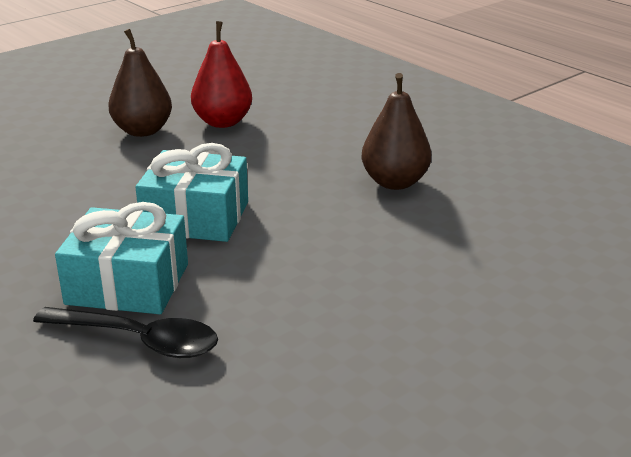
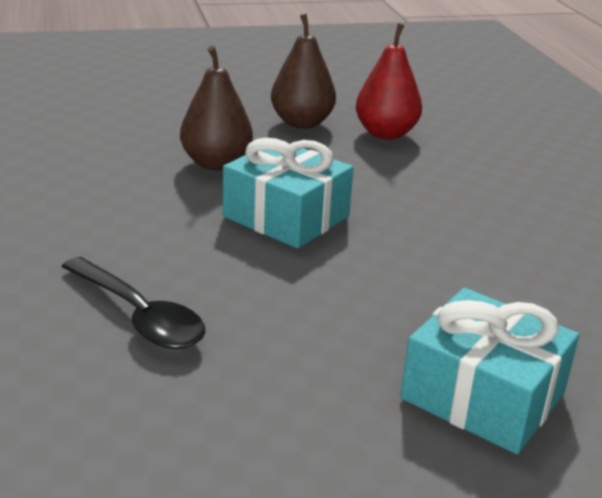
camera: 25 degrees right, 0 degrees up
turquoise gift [55,202,188,314] -> turquoise gift moved to [401,288,579,454]
brown pear [361,73,431,190] -> brown pear moved to [180,46,253,170]

